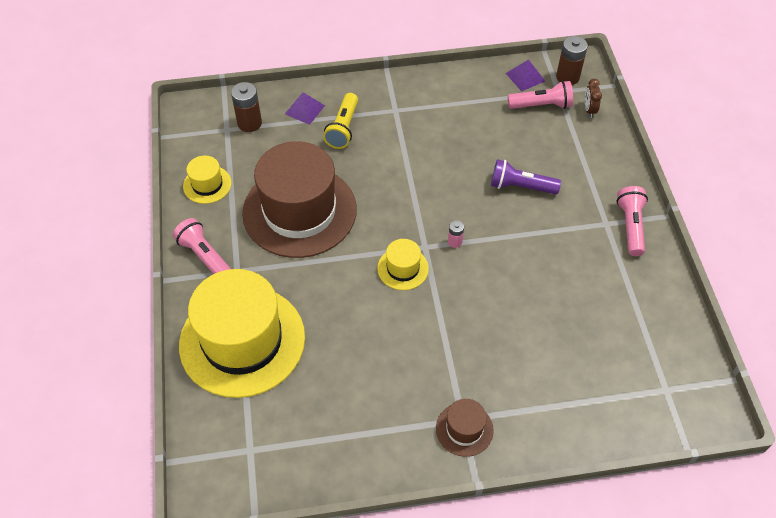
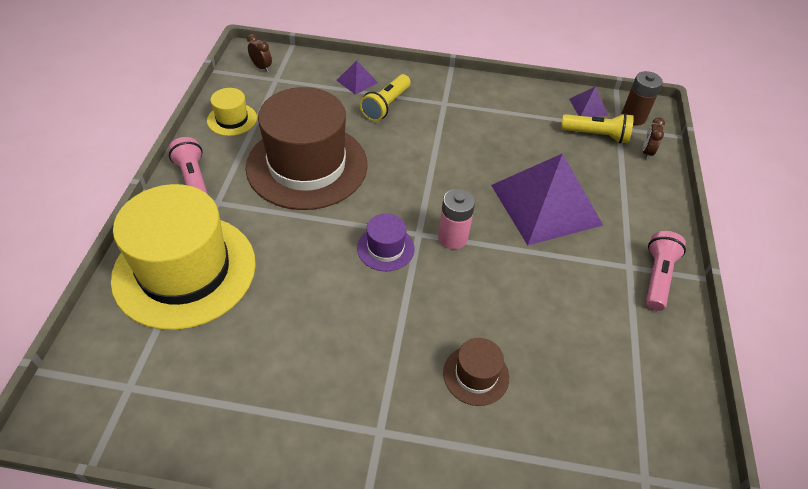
camera: 15 degrees right, 5 degrees down
brown battery [231,82,262,132] -> none
yellow hat [377,239,429,290] -> purple hat [357,213,415,271]
brown hat [436,399,494,457] -> brown hat moved to [443,338,509,406]
pink battery [448,220,464,248] -> pink battery [438,189,475,249], size x1.86
purple flashlight [491,159,561,195] -> purple pyramid [491,153,603,245]
pink flashlight [508,81,573,109] -> yellow flashlight [561,113,634,144]
none -> brown clock [247,34,272,72]

